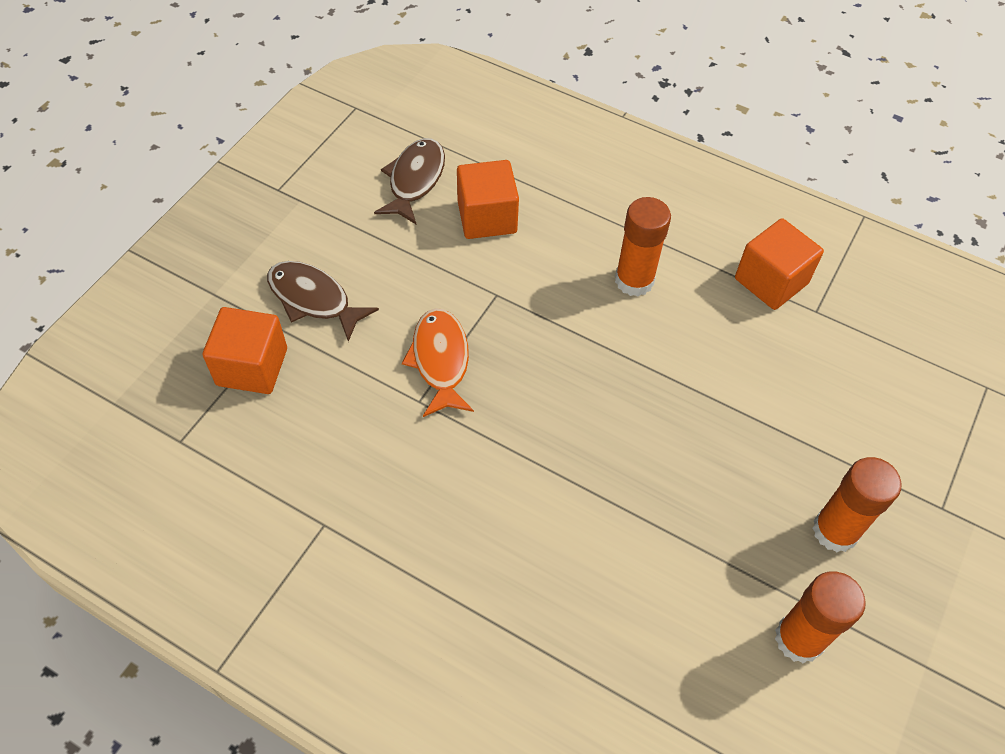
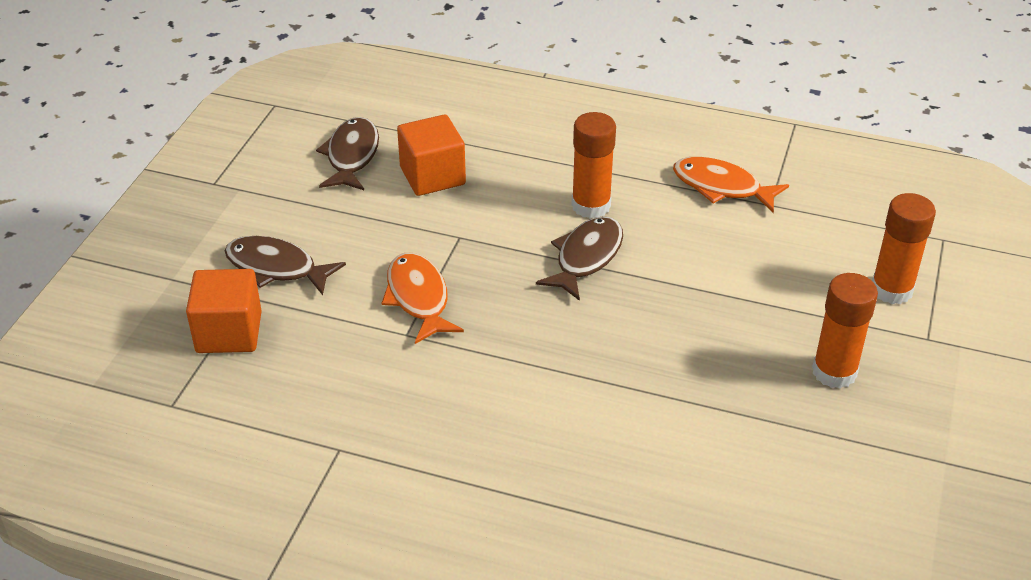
camera: 10 degrees left, 15 degrees down
orange cube [735,218,824,310] -> orange fish [673,157,789,213]
orange glue stick [775,572,866,663] -> orange glue stick moved to [872,193,936,304]
none -> brown fish [536,216,623,301]

